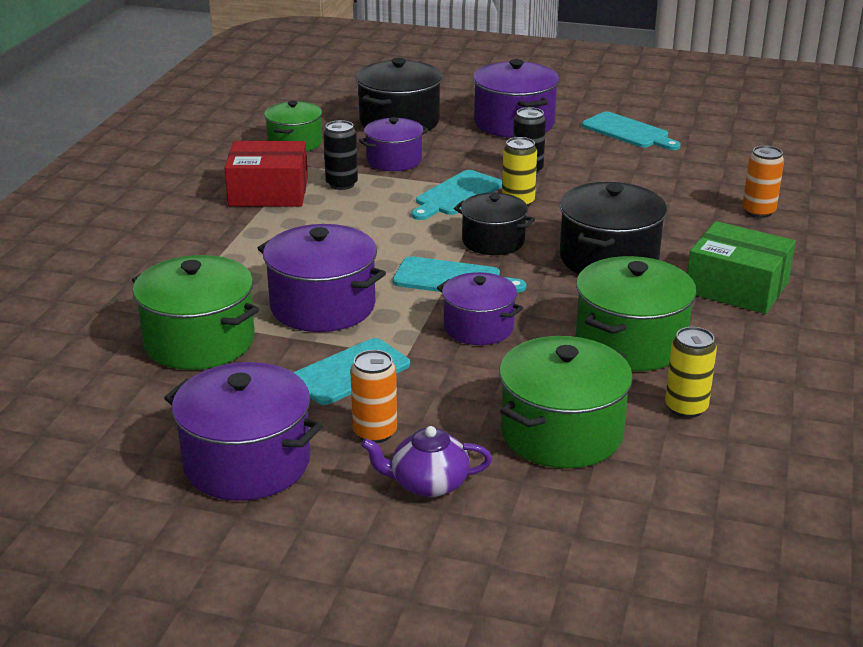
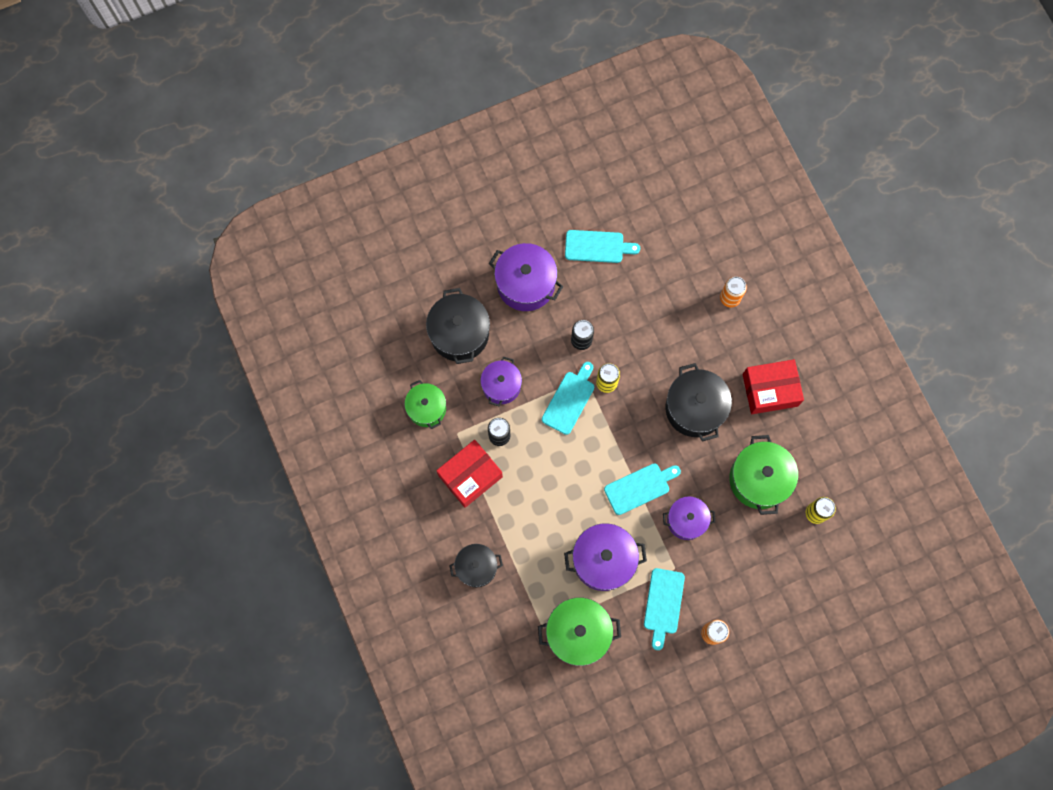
camera: 40 degrees left, 45 degrees up
purple pot [164,362,323,501] -> none
purple teapot [361,426,492,497] -> none
turquoise cutting board [411,170,502,220] -> turquoise cutting board turned 150 degrees counterclockwise [542,362,594,435]
black pot [454,193,535,255] -> black pot moved to [449,544,503,587]
green pot [499,336,633,468] -> none
green box [687,221,796,314] -> red box [743,359,804,414]

